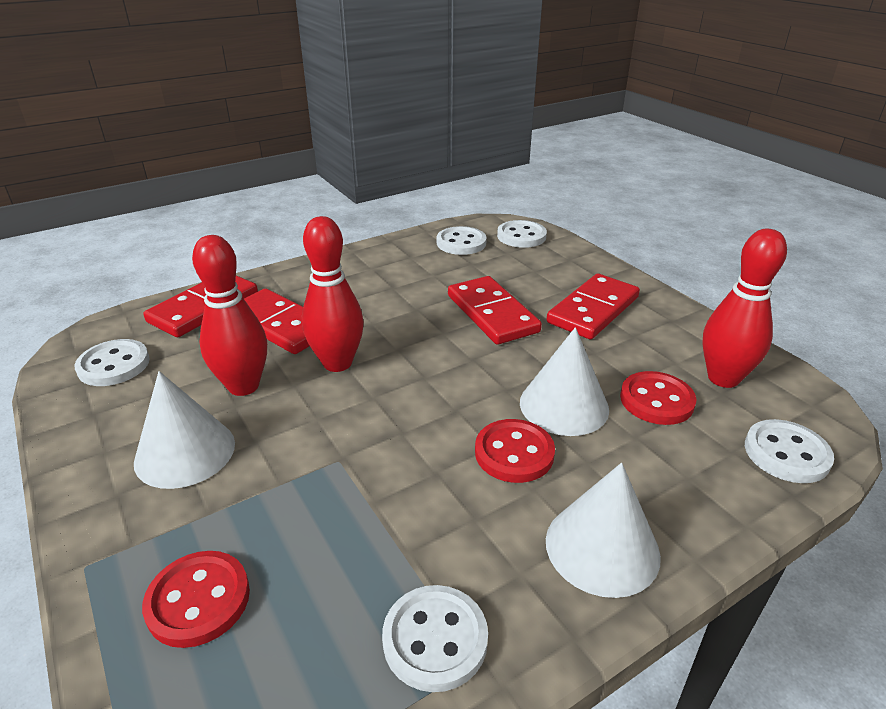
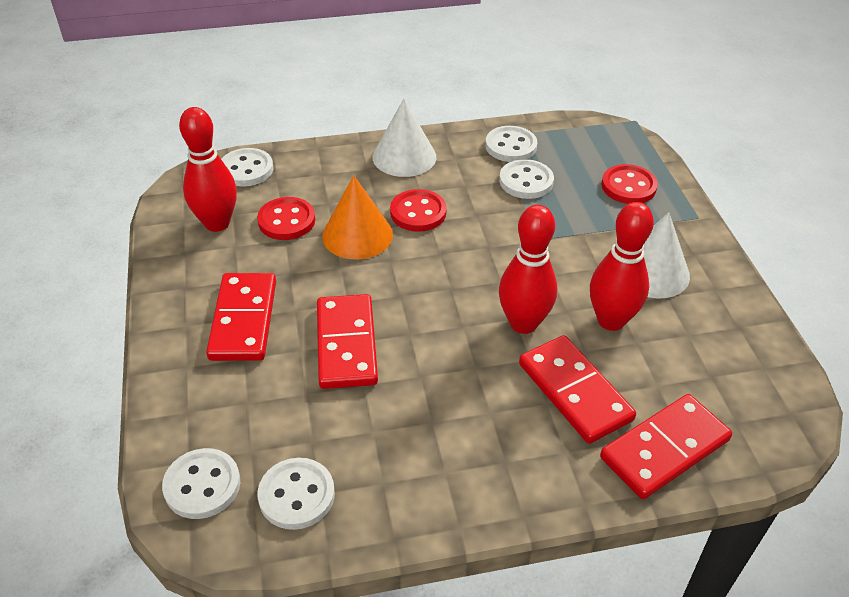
camera: 160 degrees left, 10 degrees up
white button [74,339,150,386] -> white button moved to [499,159,554,199]
white cone [520,327,609,436] -> orange cone [322,175,393,259]
red domino [547,274,640,339] -> red domino turned 60 degrees counterclockwise [206,273,276,361]

